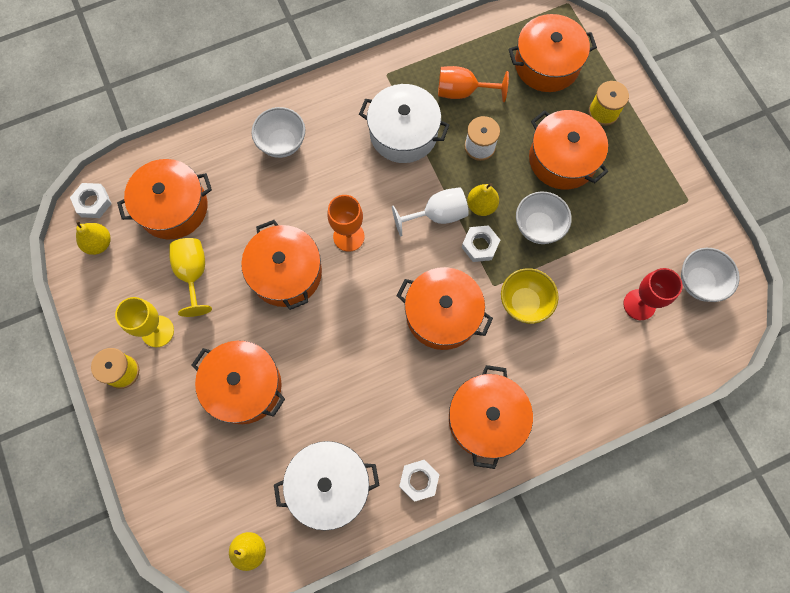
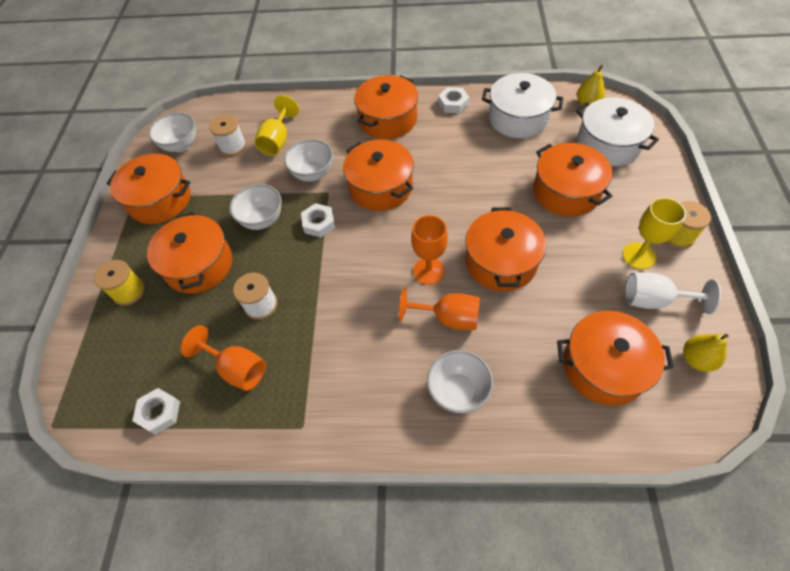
camera: 150 degrees left, 15 degrees down
white nut [70,183,112,218] -> white nut moved to [132,388,180,435]
yellow goblet [169,238,212,317] -> yellow goblet moved to [254,95,299,156]
white pot [359,84,449,163] -> white pot moved to [576,97,659,166]
white goblet [392,187,469,236] -> white goblet moved to [625,272,721,314]
yellow pear [467,183,499,216] -> none
yellow bowl [501,268,559,324] -> white bowl [284,139,333,182]
orange pot [508,14,597,92] -> orange pot moved to [106,153,191,224]
red goblet [623,268,683,320] -> white spool [209,115,246,156]
none -> orange goblet [399,288,480,330]

